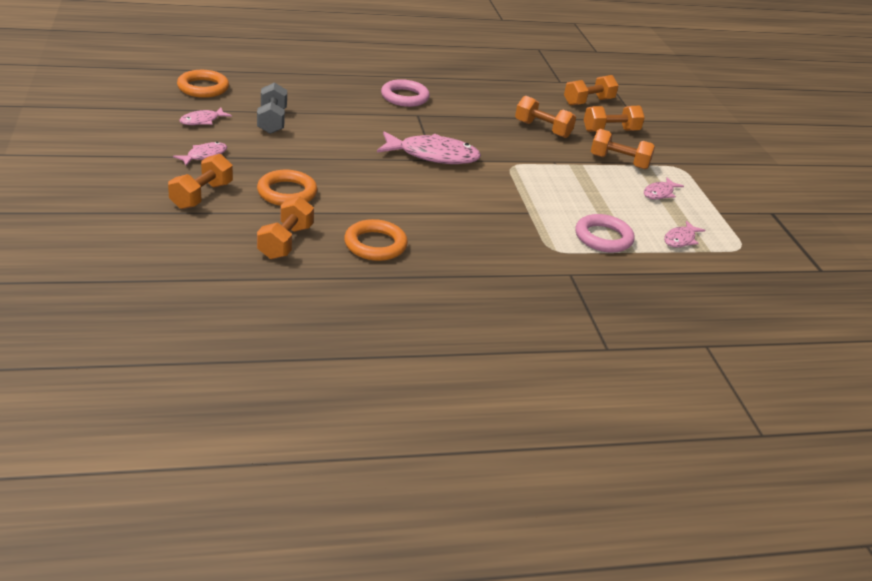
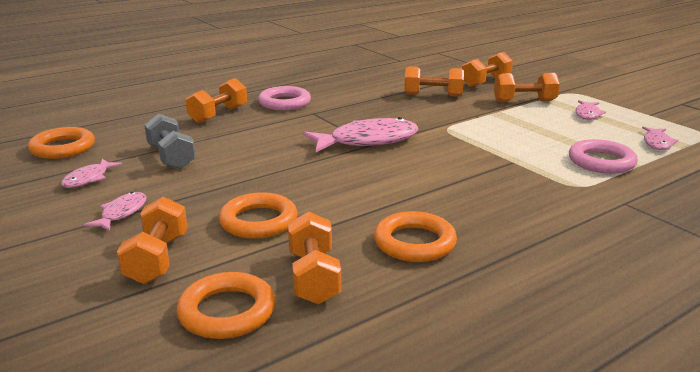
camera: 20 degrees left, 10 degrees down
orange dumbbell [564,75,619,106] -> orange dumbbell moved to [186,78,247,123]
none -> orange ring [176,272,276,339]

